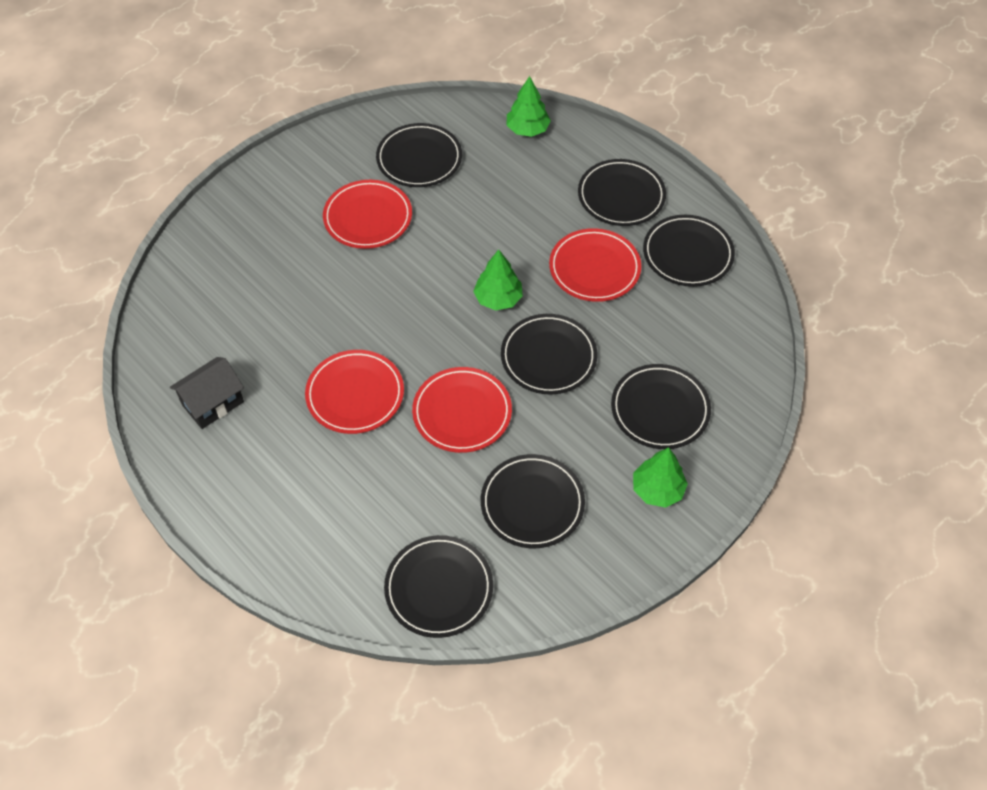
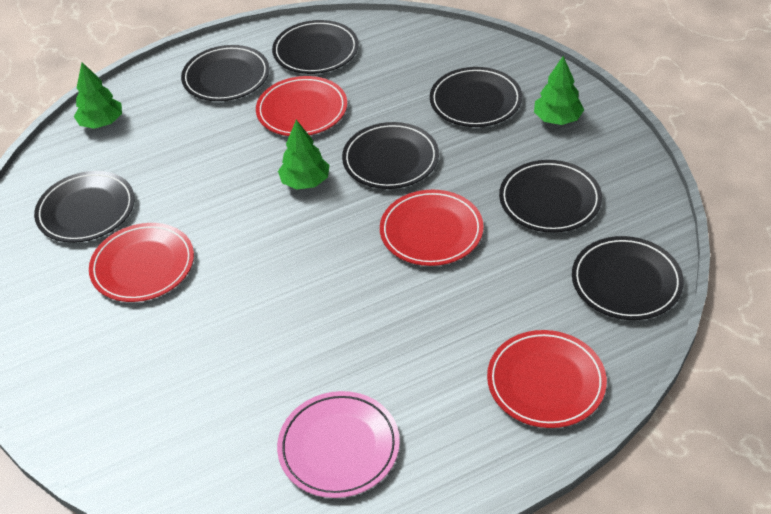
camera: 70 degrees left, 10 degrees down
black house [170,357,244,429] -> pink plate [277,391,400,498]
red plate [305,350,404,434] -> red plate moved to [487,330,607,428]

